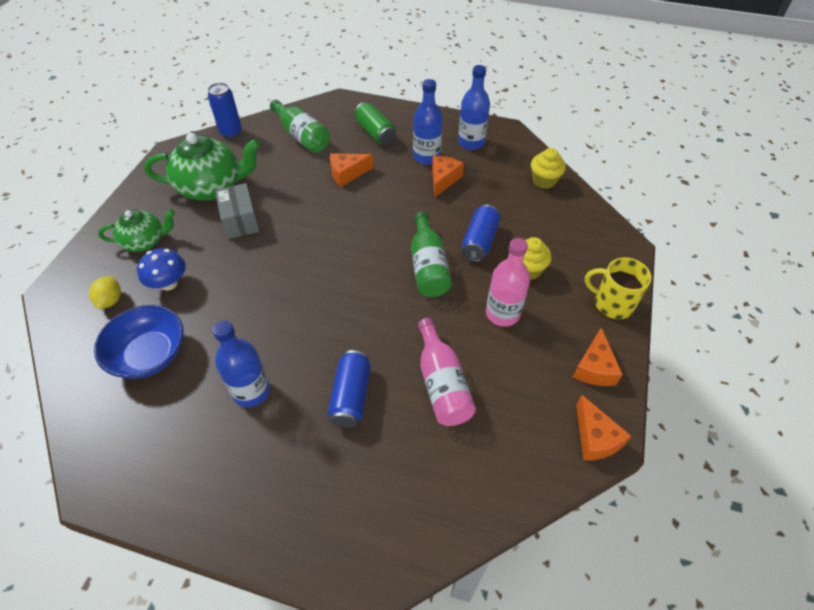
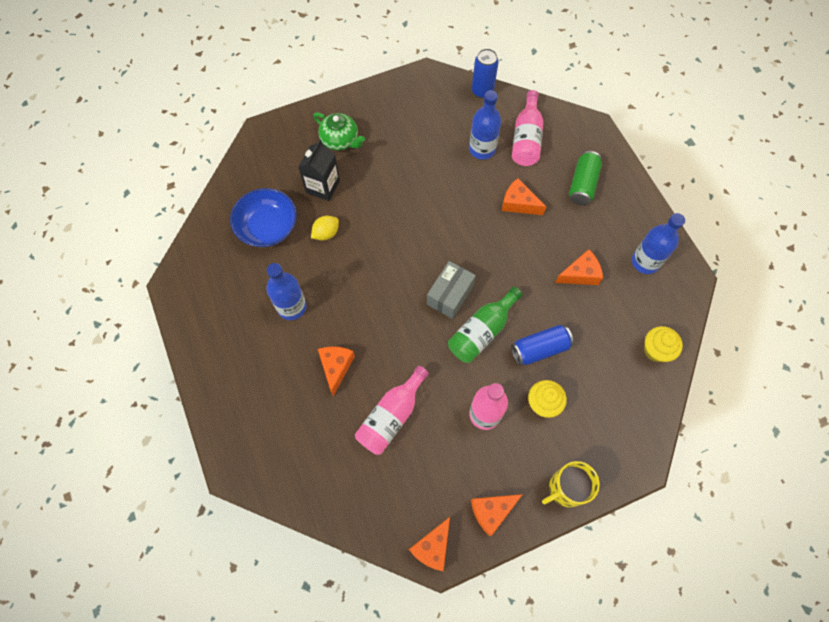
camera: 50 degrees right, 15 degrees up
yellow lemon [89,276,121,309] -> yellow lemon moved to [311,216,339,241]
blue mushroom [137,248,186,290] -> black carton [298,140,340,201]
green teapot [144,133,261,200] -> none
grey box [215,183,260,239] -> grey box moved to [427,261,476,319]
green bottle [270,100,330,153] -> pink bottle [512,90,543,166]
blue can [328,350,371,428] -> orange cheese [318,347,355,396]
blue bottle [413,79,443,165] -> blue bottle moved to [469,90,501,160]
yellow mug [585,257,652,319] -> yellow mug turned 105 degrees counterclockwise [542,461,600,508]

